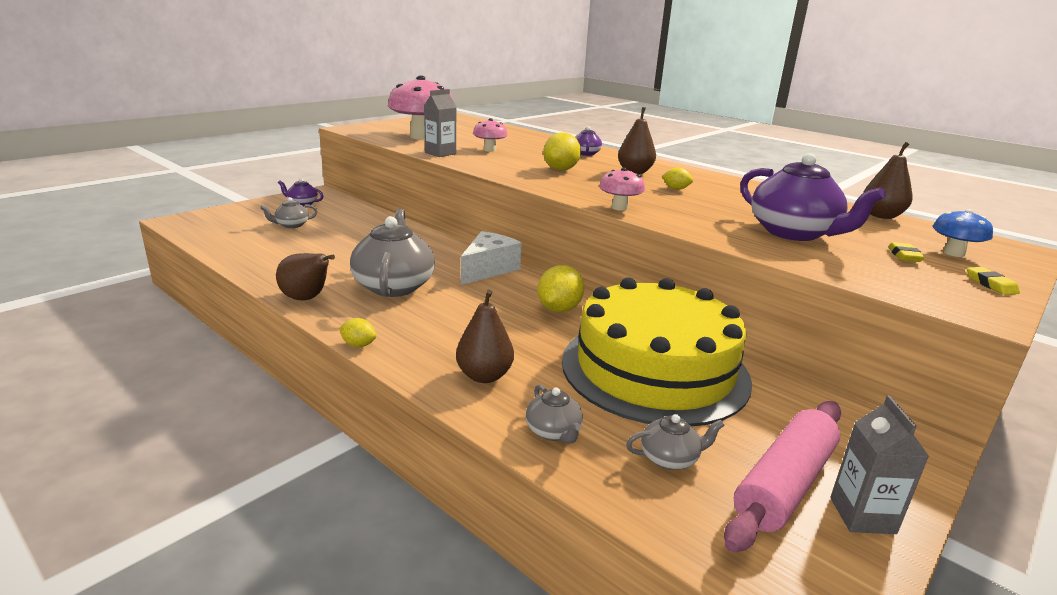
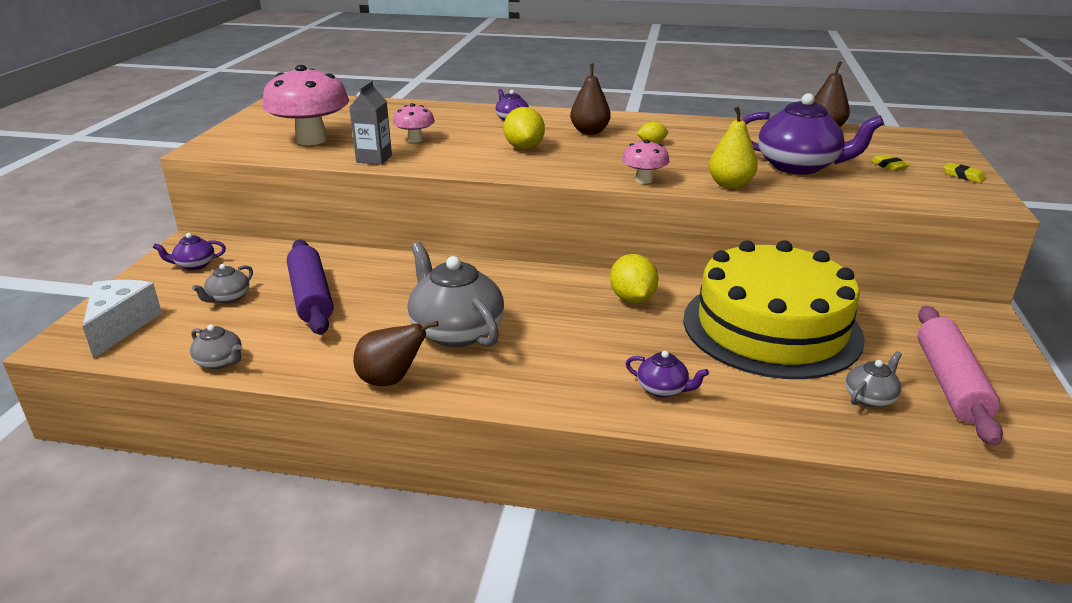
camera: 30 degrees left, 5 degrees up
yellow lemon [339,318,376,347] -> none
brown pear [456,290,514,383] -> purple teapot [625,351,709,398]
white cheese [461,231,522,285] -> white cheese moved to [82,280,162,358]
grey teapot [526,384,583,444] -> grey teapot moved to [190,325,242,369]
grey carton [830,395,929,534] -> none
blue mushroom [933,209,993,257] -> none
none -> purple rolling pin [287,239,333,335]
none -> yellow pear [709,107,758,189]

